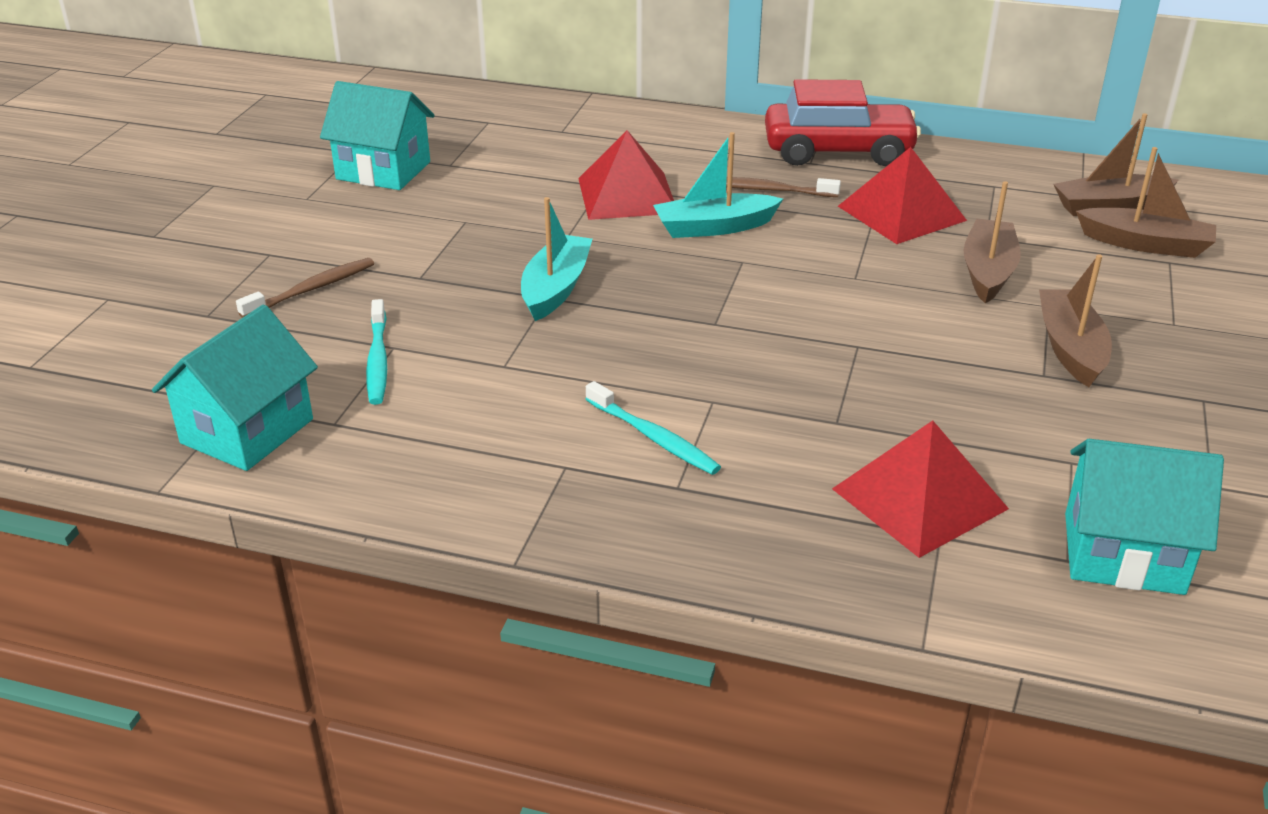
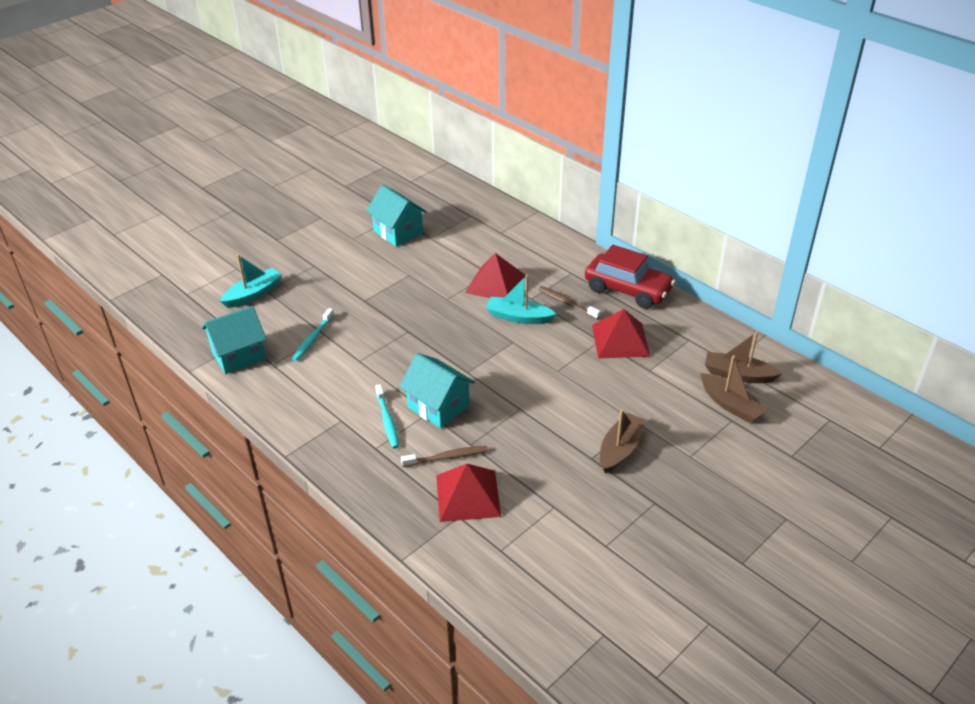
camera: 30 degrees right, 5 degrees up
brown toothbrush [236,258,374,318] -> brown toothbrush moved to [401,446,488,467]
turquoise boat [521,197,592,321] -> turquoise boat moved to [220,254,282,308]
brown boat [964,181,1021,304] -> none
turquoise house [1065,439,1224,595] -> turquoise house moved to [399,353,475,428]

